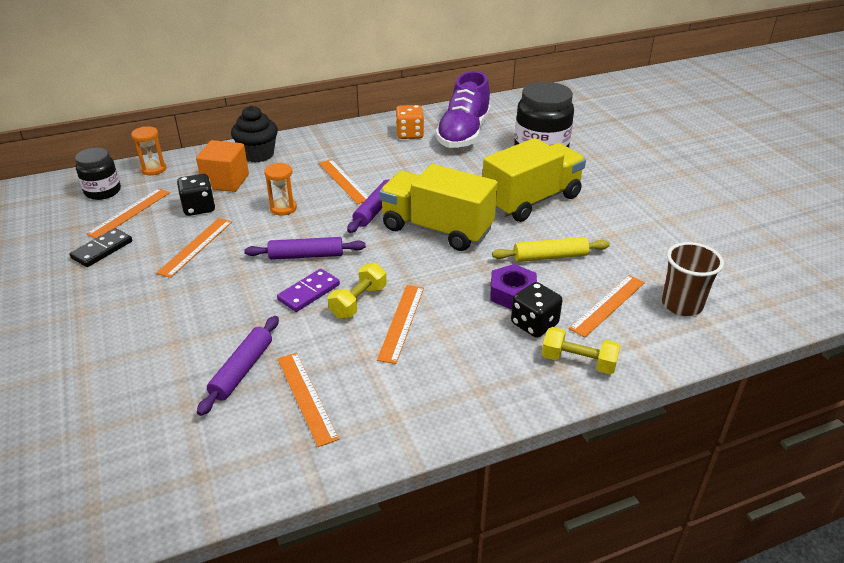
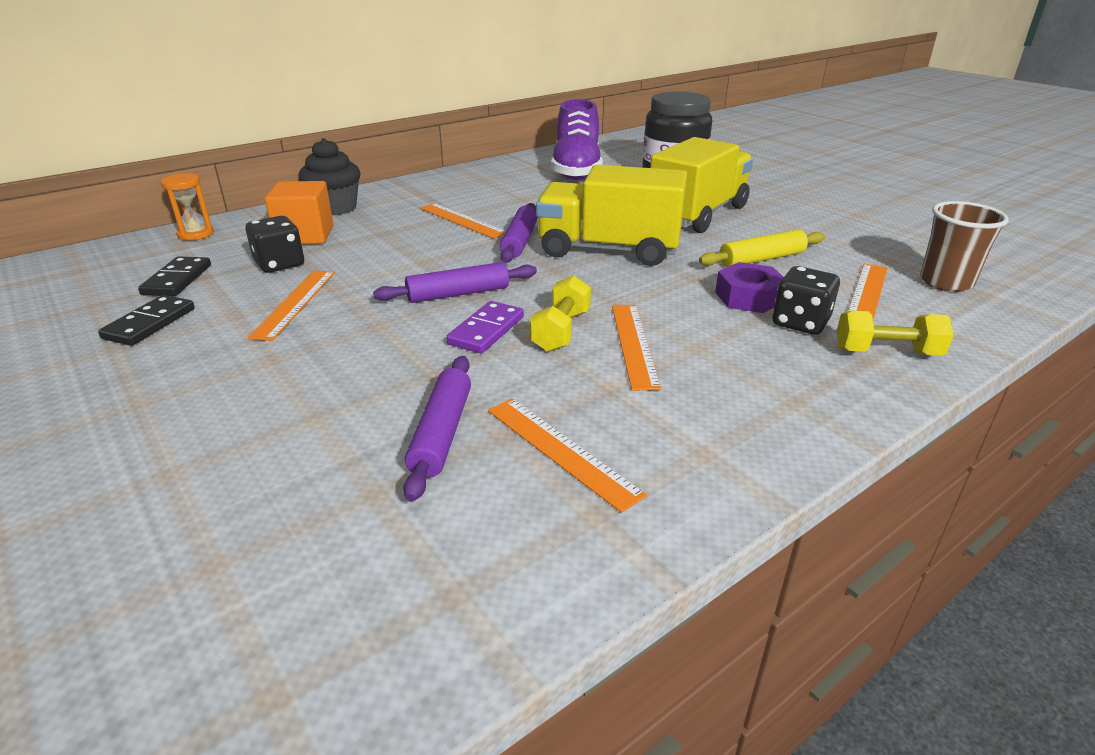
camera: 15 degrees left, 5 degrees down
black jar [75,147,121,200] -> none
orange ruler [86,188,170,238] -> black domino [138,257,211,296]
orange hourglass [264,163,297,216] -> none
orange dice [396,105,424,139] -> none

